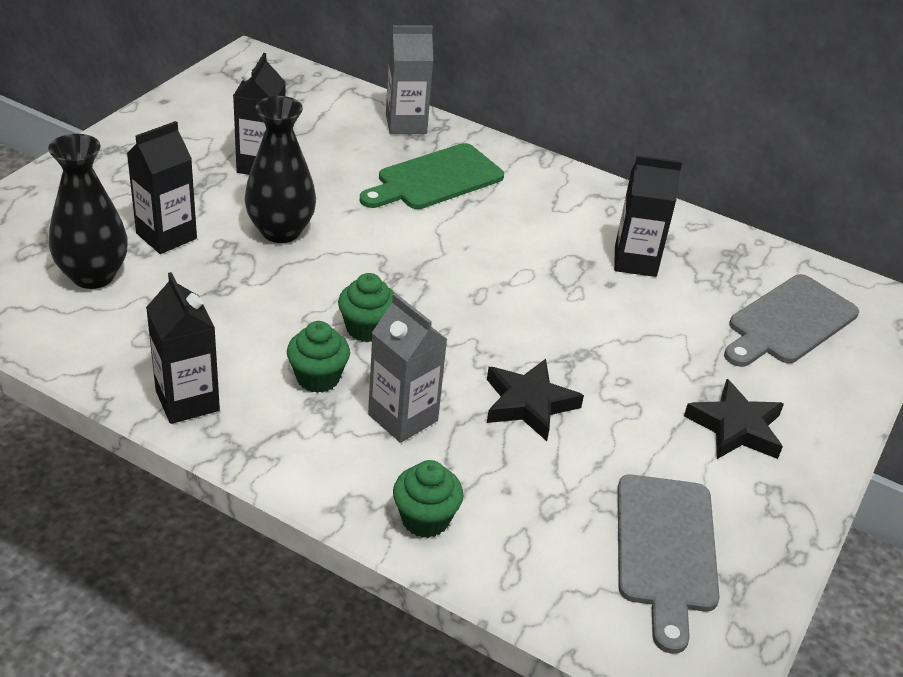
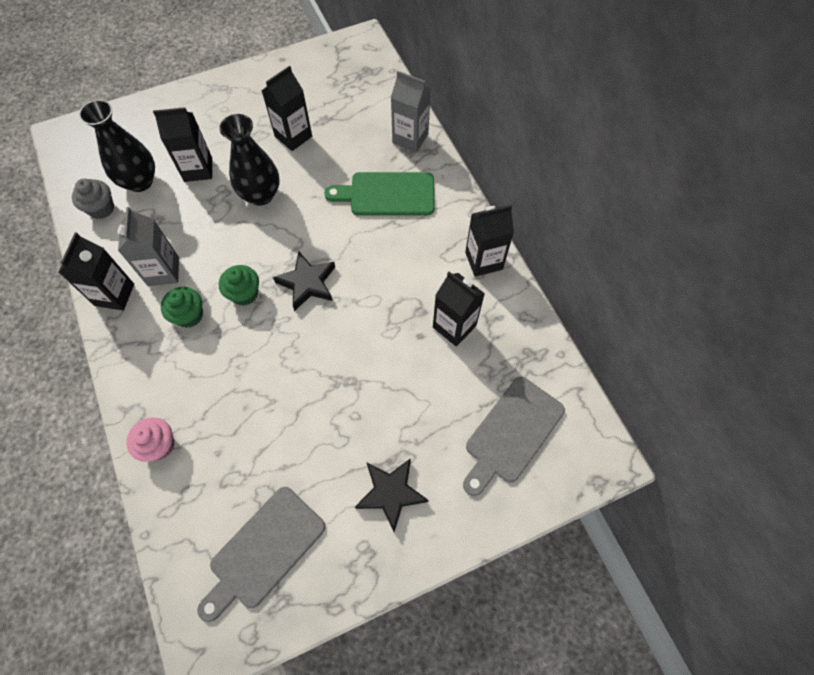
camera: 40 degrees right, 25 degrees up
grey carton [368,293,448,443] -> grey carton moved to [117,207,179,286]
green cupcake [393,460,463,538] -> pink cupcake [126,417,174,462]
black star [487,359,584,441] -> black star moved to [273,251,335,311]
grey cutting board [724,274,859,367] -> grey cutting board turned 45 degrees counterclockwise [463,377,565,496]
none -> grey cupcake [72,178,114,219]
none -> black carton [465,205,514,277]

